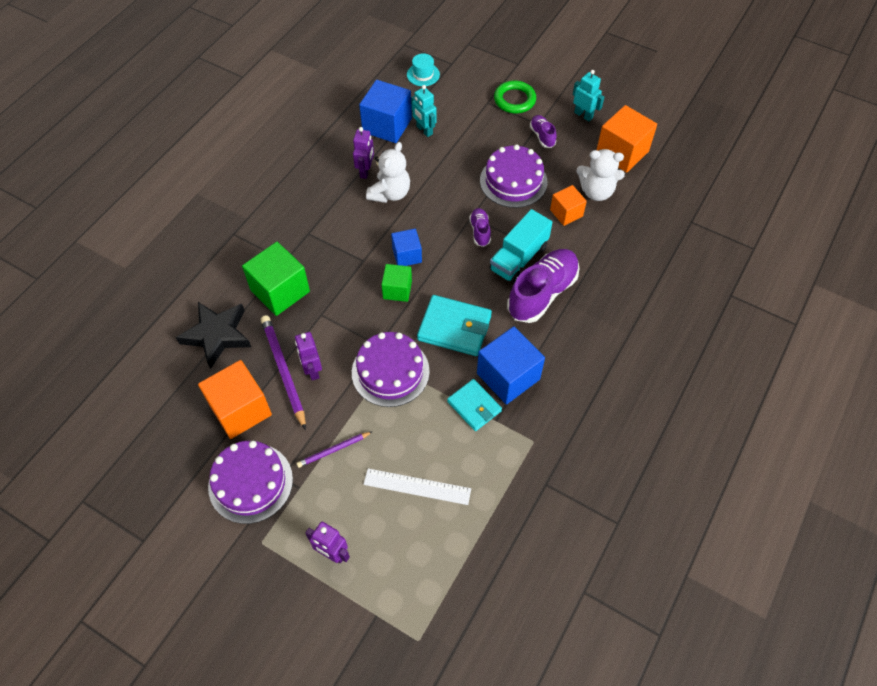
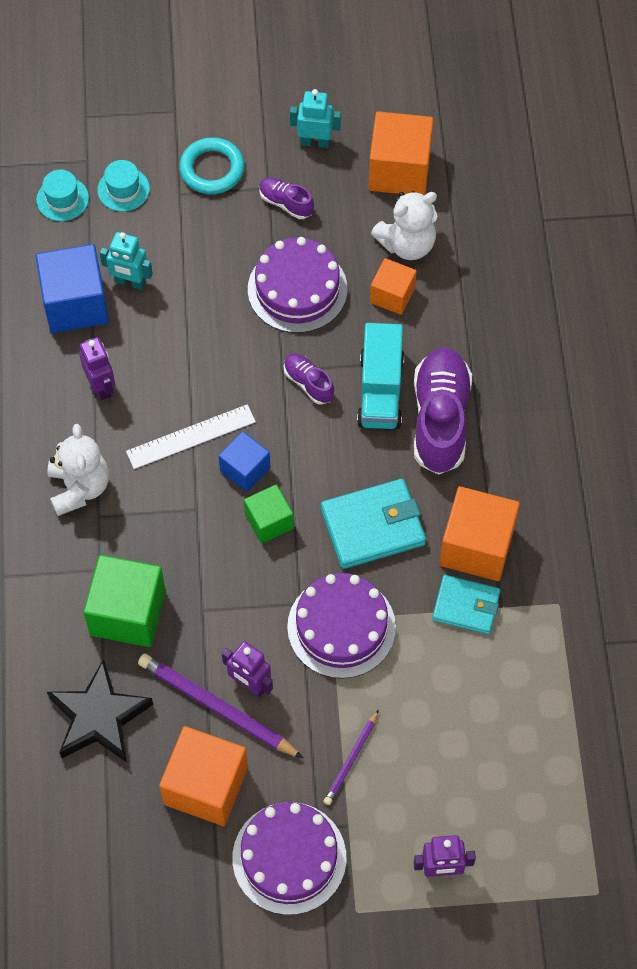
camera: 35 degrees left, 5 degrees up
white ruler [364,468,471,505] -> white ruler moved to [126,404,256,469]
white teddy bear [366,142,410,203] -> white teddy bear moved to [47,424,109,516]
blue cube [477,326,545,404] -> orange cube [439,486,520,581]
green ring [494,81,536,113] -> turquoise ring [179,137,245,194]
none -> turquoise hat [97,160,150,212]

